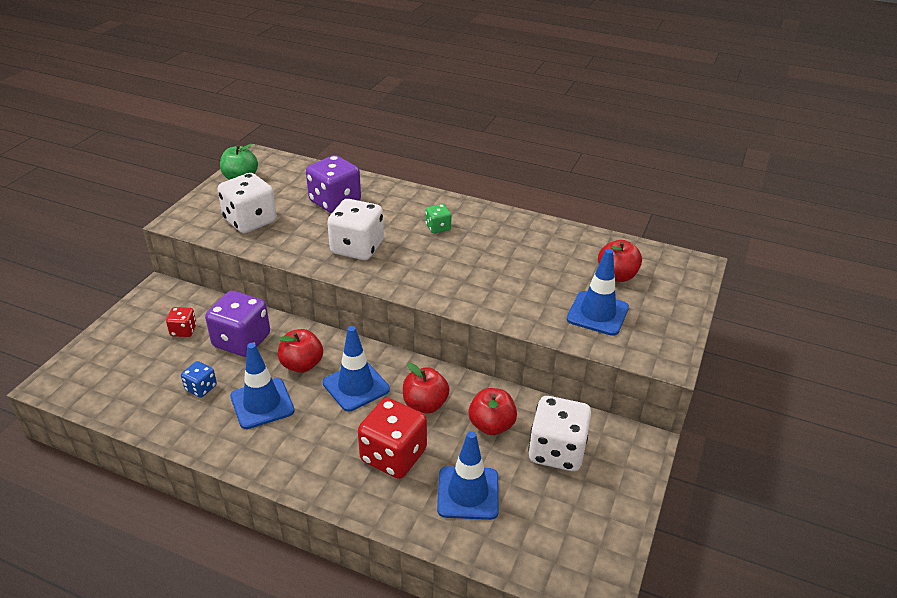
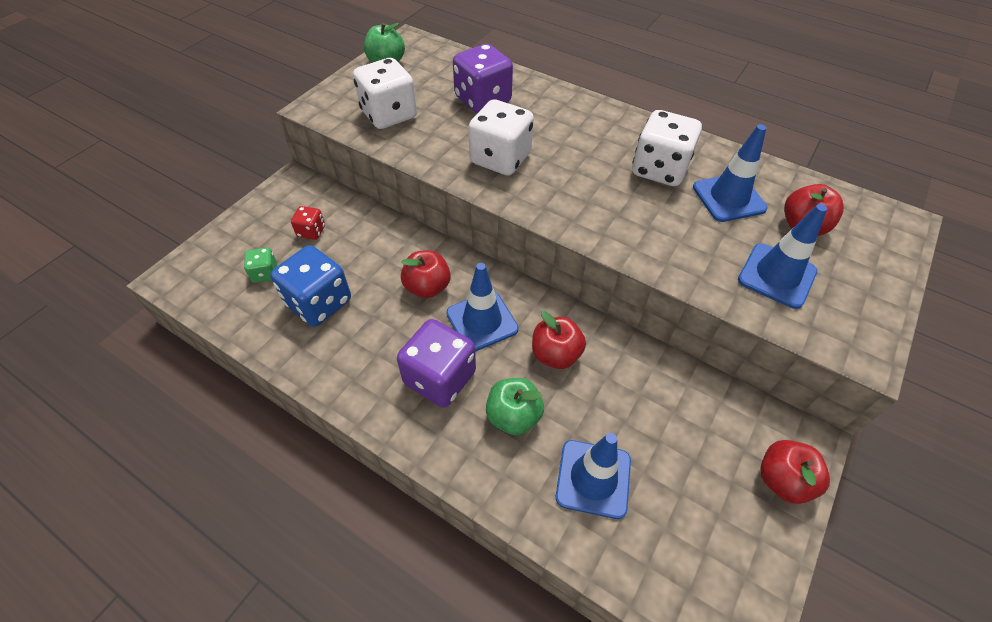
camera: 10 degrees right, 15 degrees up
blue dice [181,361,217,398] -> blue dice [270,245,351,326], size x1.99
purple dice [205,291,270,357] -> purple dice moved to [397,319,476,408]
blue traffic cone [230,343,294,429] -> blue traffic cone moved to [693,124,768,222]
red dice [358,398,427,479] -> green apple [486,378,544,435]
green dice [426,204,452,234] -> green dice moved to [244,247,277,283]
red apple [468,388,517,435] -> red apple moved to [760,440,830,504]
white dice [528,396,592,471] -> white dice moved to [632,110,702,186]

